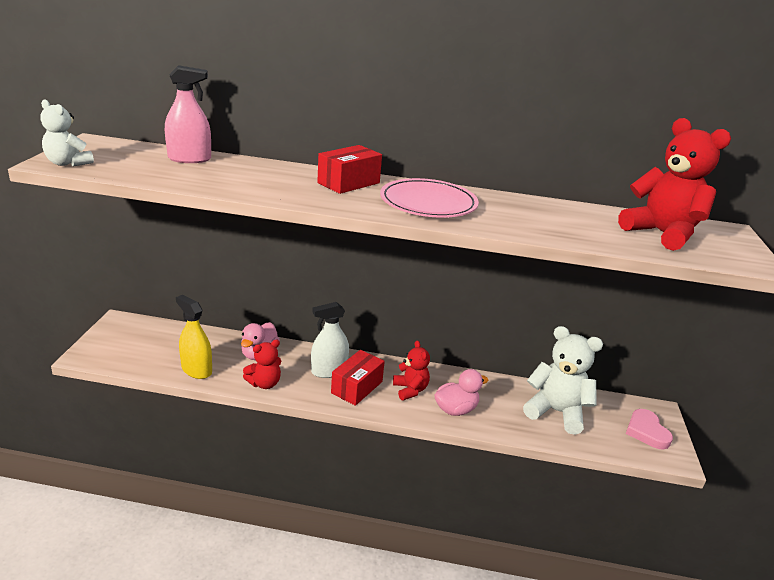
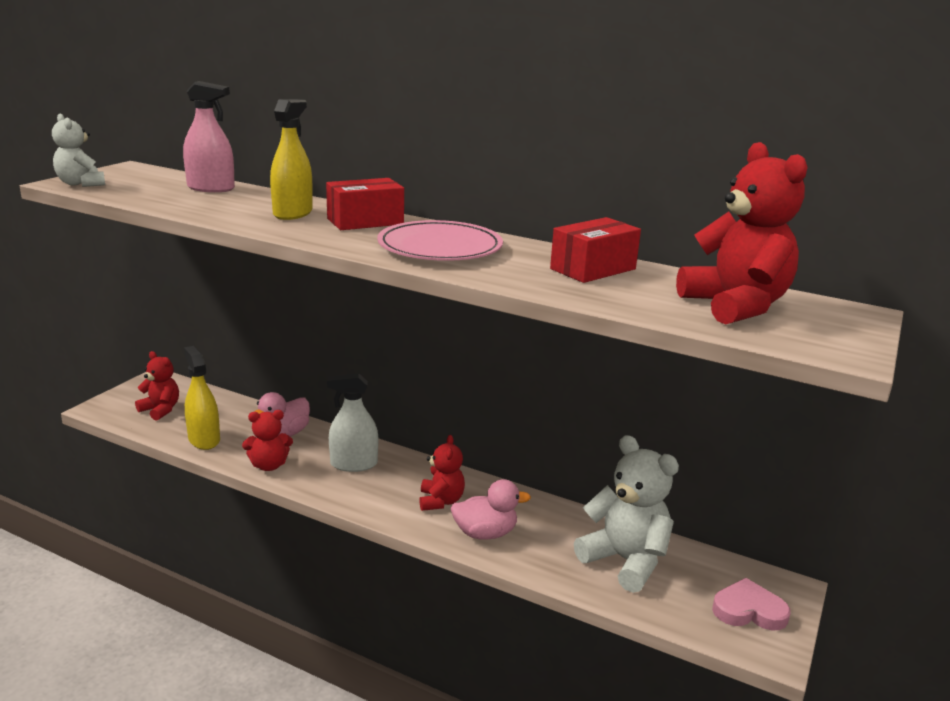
camera: 20 degrees right, 5 degrees down
red box [331,350,385,406] -> red box moved to [550,217,641,283]
pink heart [626,409,673,449] -> pink heart turned 90 degrees clockwise [712,578,790,630]
none -> red teddy bear [135,351,179,421]
none -> yellow spray bottle [270,99,313,220]

